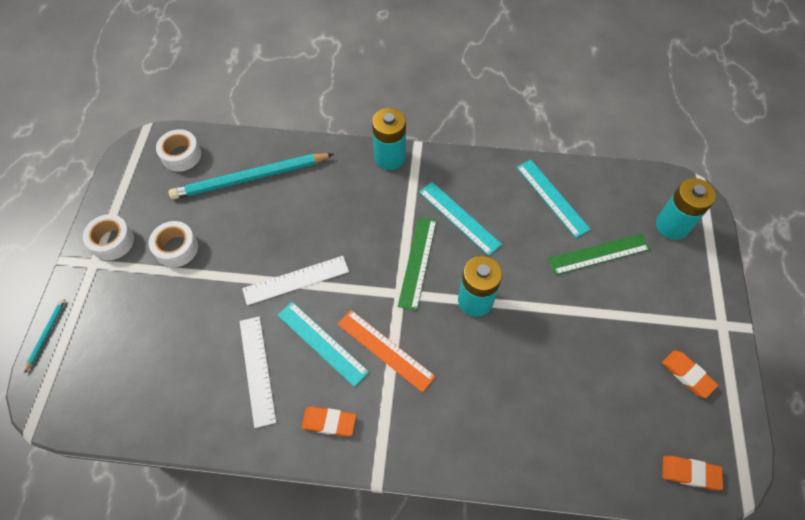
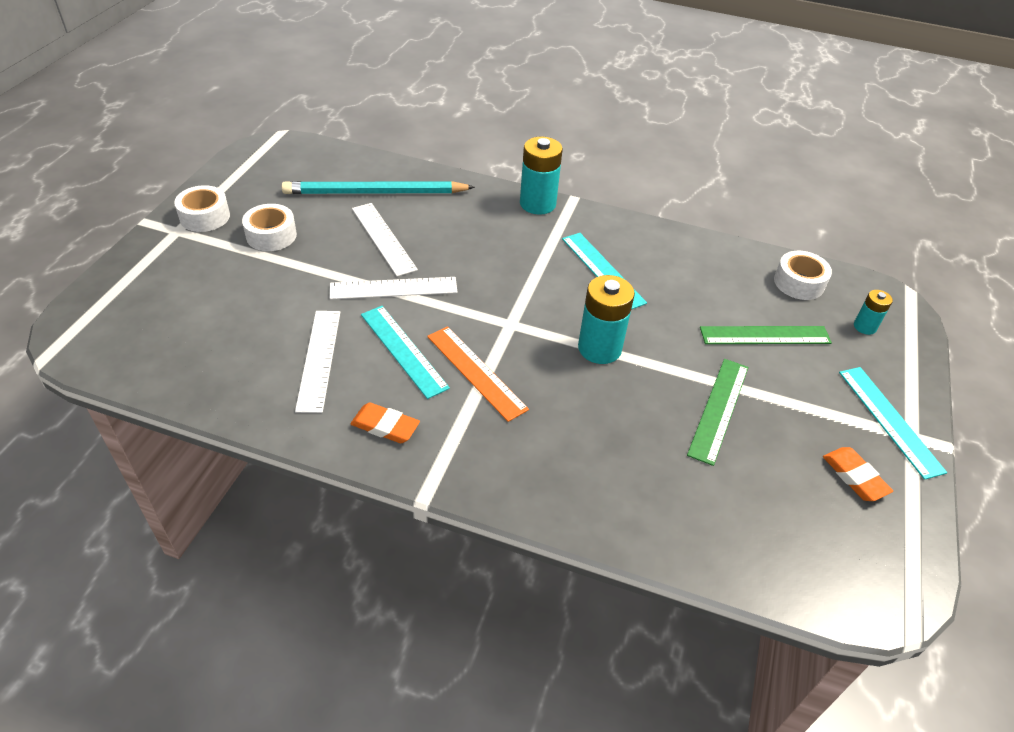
camera: 10 degrees right, 15 degrees down
turquoise pencil [24,298,66,373] -> none
white tape [156,129,201,172] -> white tape moved to [774,251,832,300]
green ruler [398,217,437,311] -> green ruler moved to [687,359,748,466]
turquoise ruler [517,160,591,238] -> turquoise ruler moved to [839,367,947,480]
turquoise battery [656,178,716,240] -> turquoise battery [854,290,893,335], size x0.54
orange eraser [662,456,723,490] -> none
none -> white ruler [352,203,418,277]

